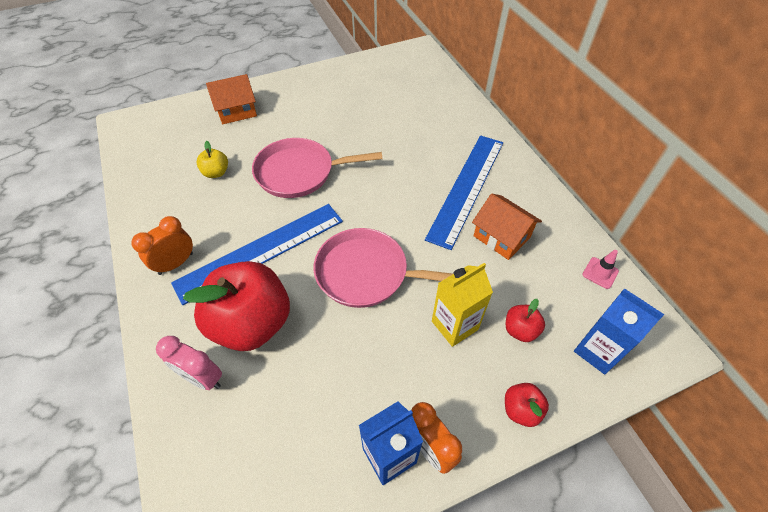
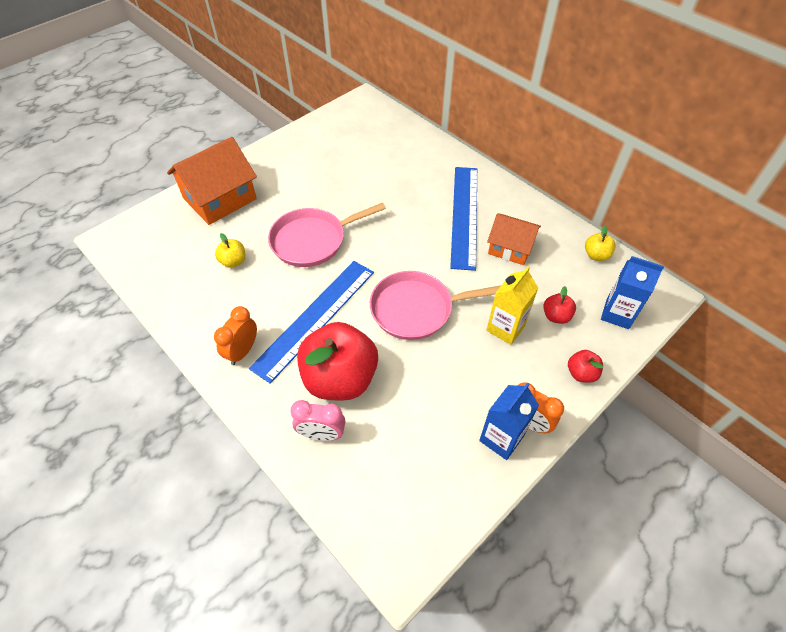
camera: 20 degrees left, 0 degrees up
orange house [206,74,257,124] -> orange house [167,137,257,225], size x1.60
pink traffic cone [582,250,619,289] -> yellow apple [585,226,616,261]

